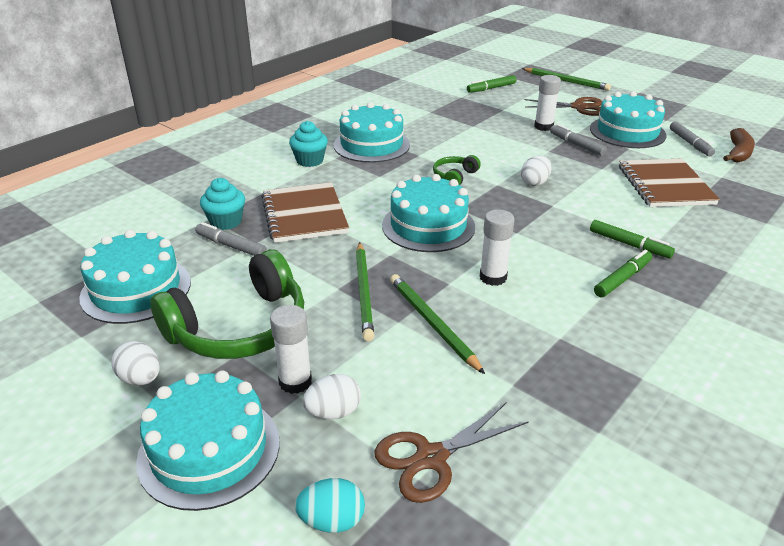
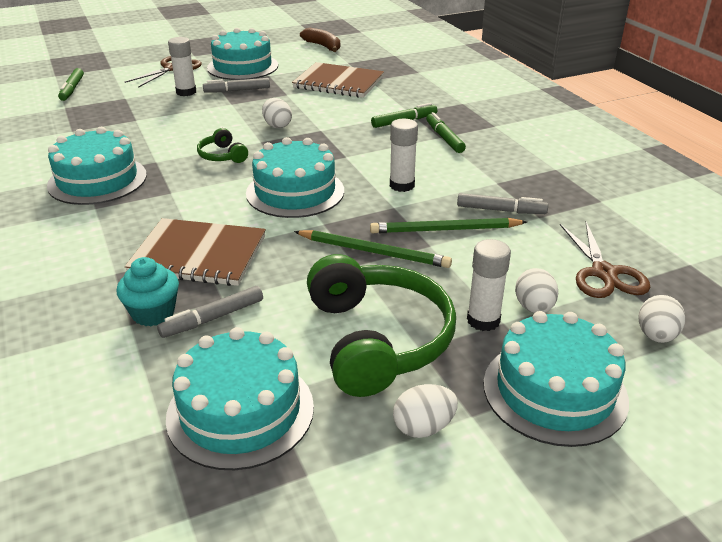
camera: 65 degrees left, 0 degrees up
turquoise cupcake [289,121,328,167] -> none
turquoise egg [295,478,365,533] -> white egg [638,295,685,343]
green pencil [522,68,611,91] -> none
grey marker [670,121,715,156] -> grey marker moved to [457,193,548,214]

